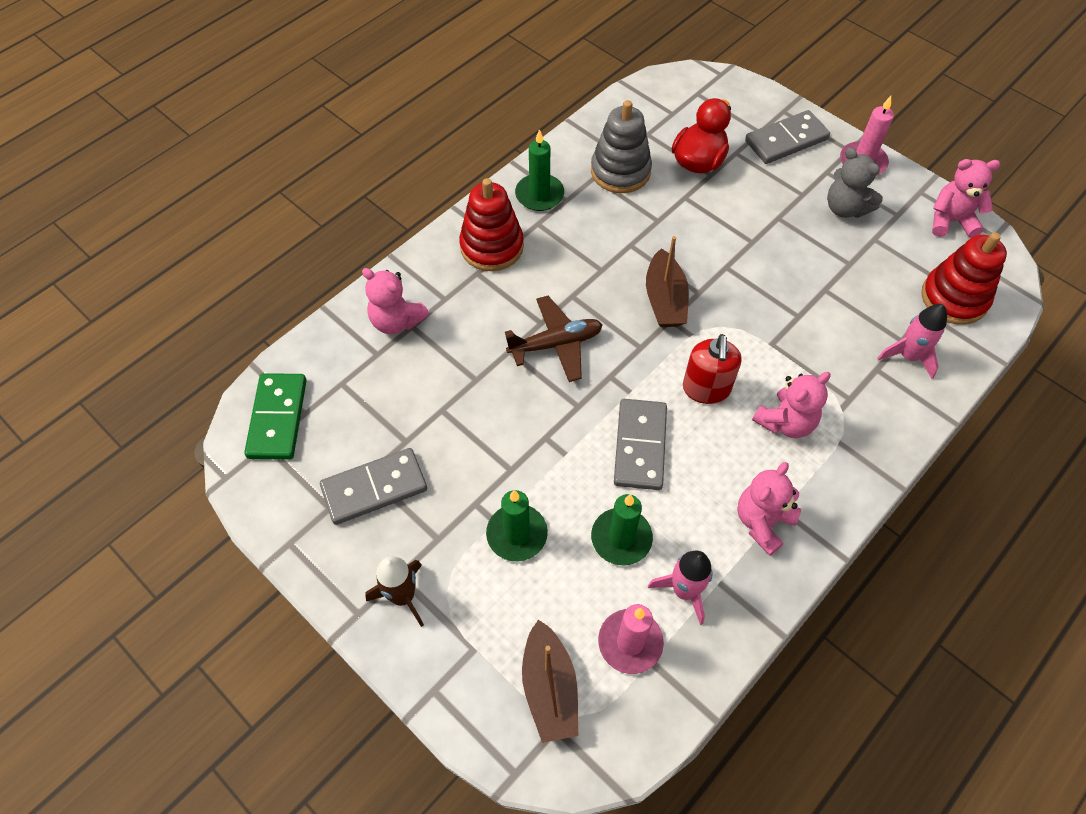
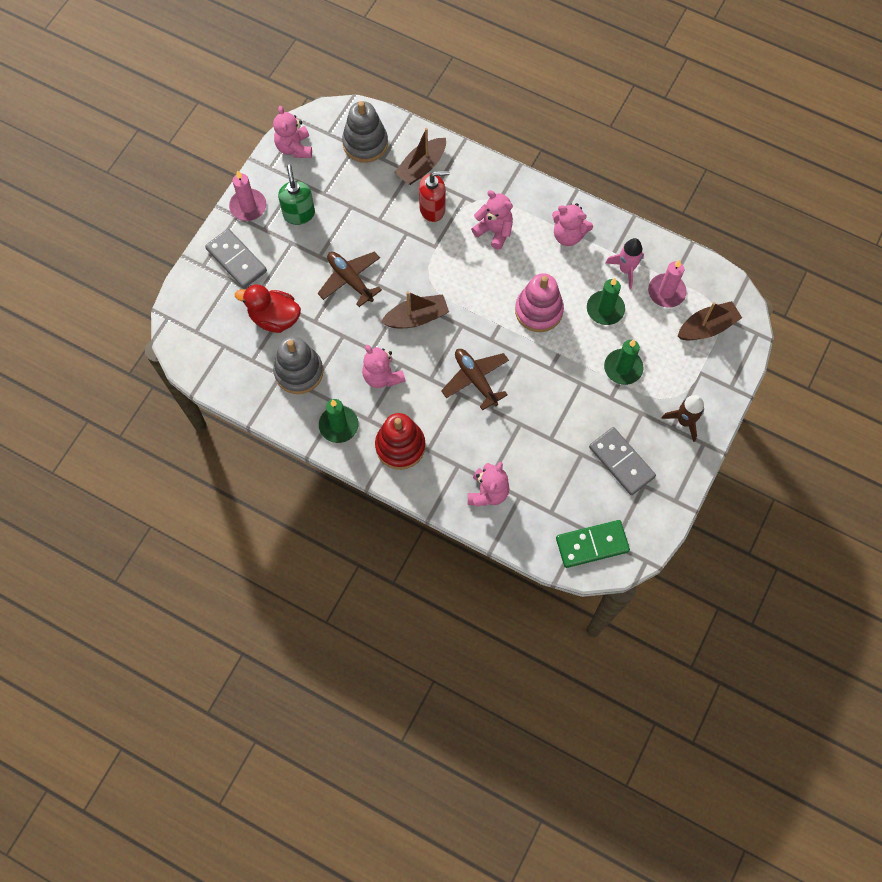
camera: 105 degrees left, 10 degrees up
grey domino [614,399,667,490] -> pink stacking toy [515,273,564,332]
red soap dispenser [683,334,742,404] -> red soap dispenser moved to [419,170,450,222]
grey teddy bear [827,147,883,218] -> green soap dispenser [278,164,315,225]
pink rocket [877,304,947,379] -> brown boat [394,128,446,185]
red stacking toy [921,232,1007,325] -> grey stacking toy [342,101,388,163]
none -> brown plane [318,252,382,307]
none -> pink teddy bear [362,345,405,388]

